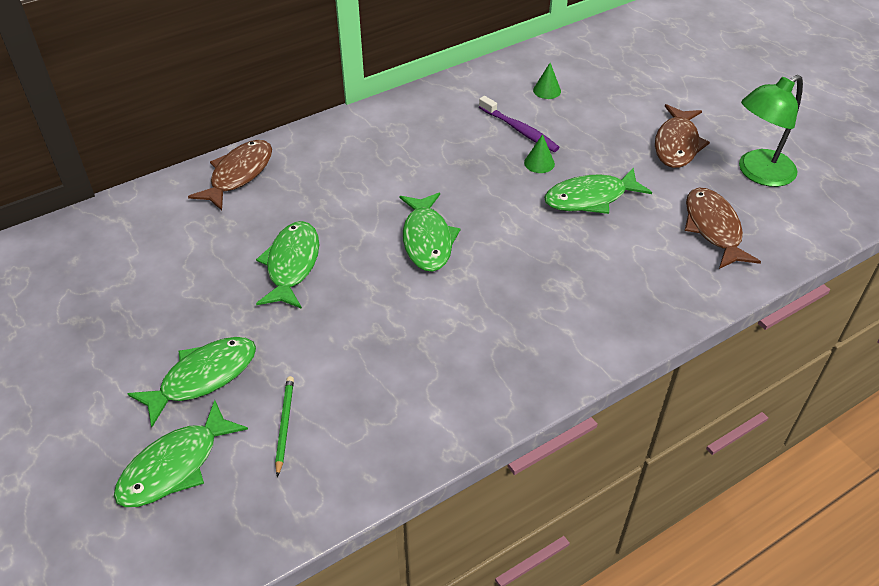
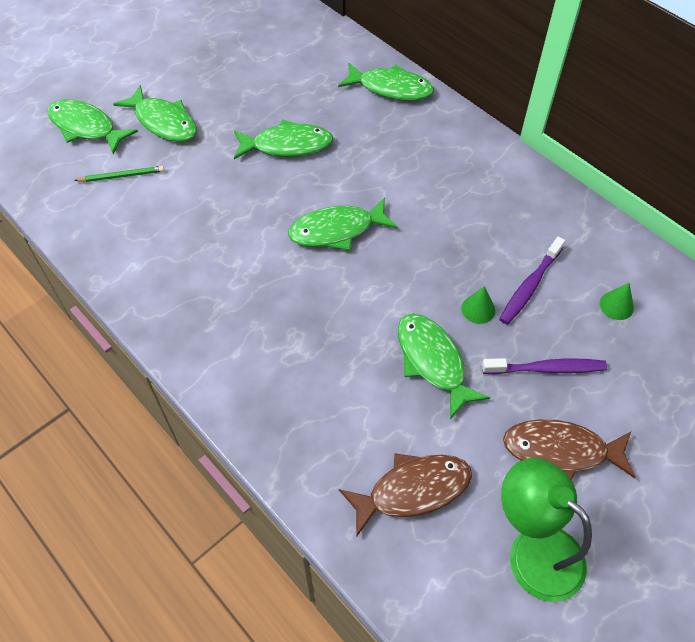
camera: 80 degrees right, 10 degrees up
brown fish [188,140,272,210] -> green fish [338,63,434,101]
none -> purple toothbrush [482,358,607,374]

